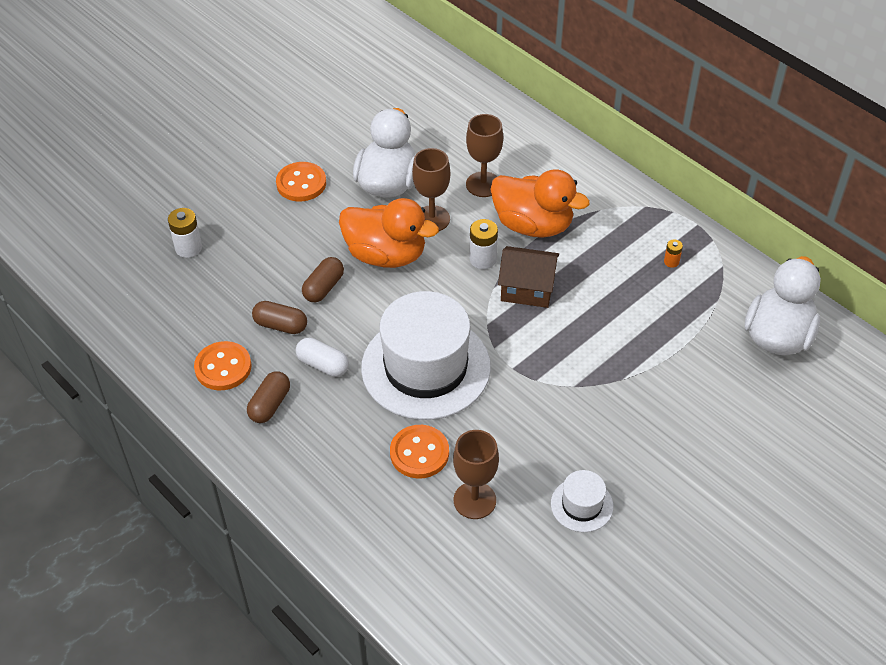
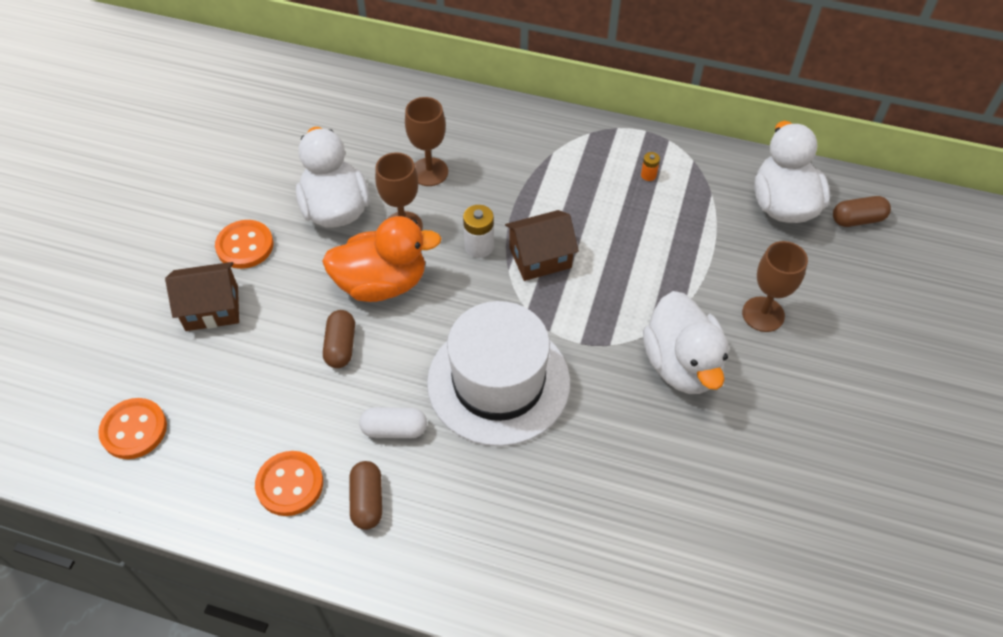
camera: 30 degrees left, 5 degrees up
white battery [168,208,202,258] -> none
brown capsule [252,301,307,334] -> brown capsule moved to [833,196,891,227]
orange button [390,425,449,479] -> orange button moved to [98,398,167,459]
brown goblet [453,430,499,519] -> brown goblet moved to [742,241,808,332]
orange duck [490,169,590,238] -> none
white hat [551,470,614,532] -> none
none -> brown house [165,262,239,331]
none -> white duck [643,291,729,394]

